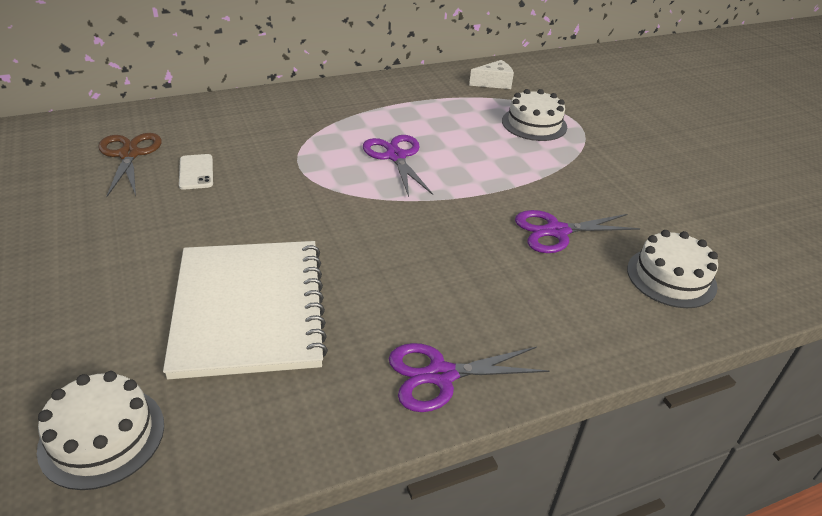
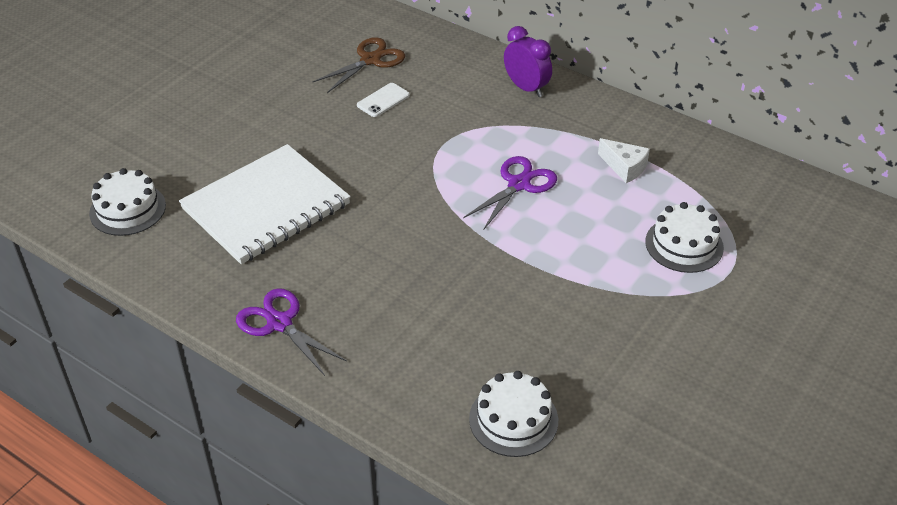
camera: 60 degrees right, 5 degrees up
white cheese [469,60,514,89] -> white cheese moved to [598,138,650,183]
purple scissors [515,210,640,253] -> none
none -> purple clock [504,26,552,97]

